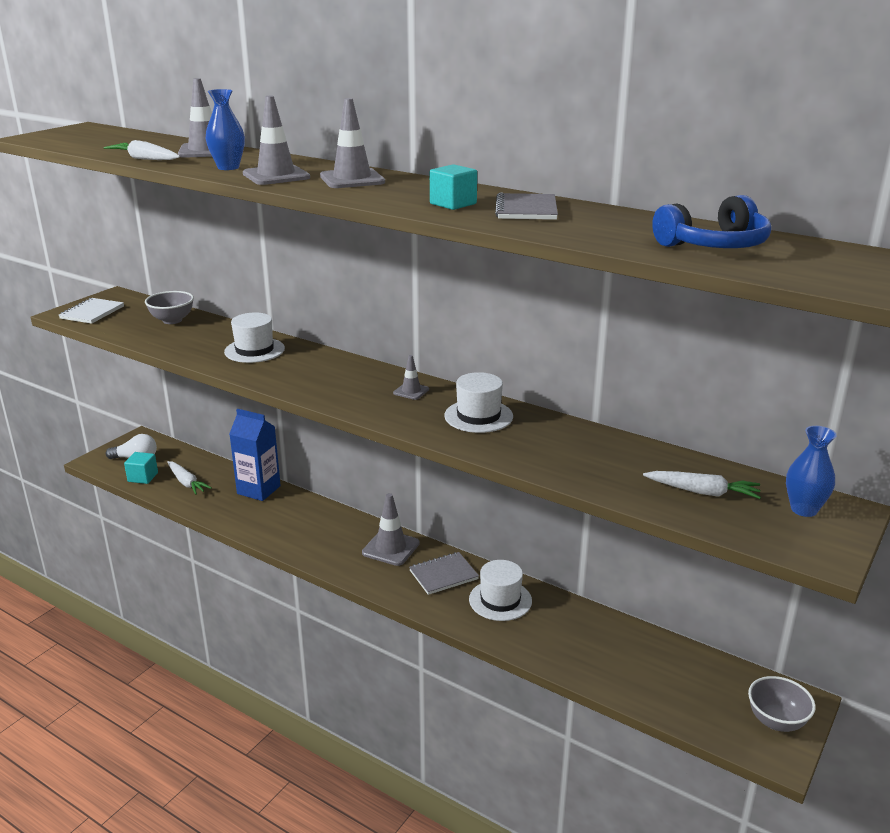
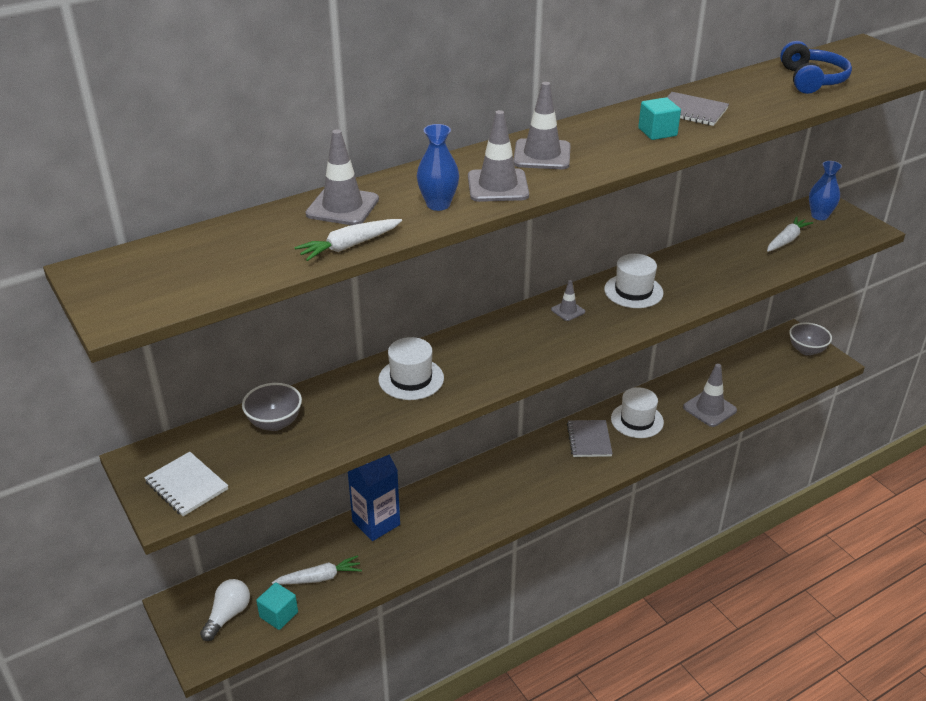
camera: 65 degrees left, 10 degrees up
grey traffic cone [362,493,420,566] -> grey traffic cone moved to [683,364,737,427]

